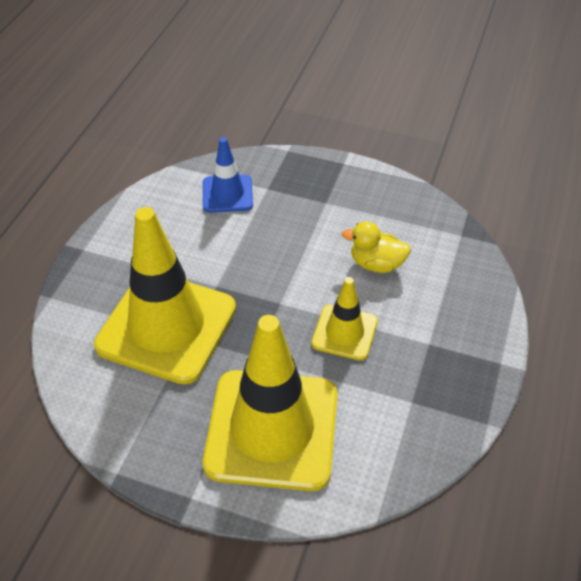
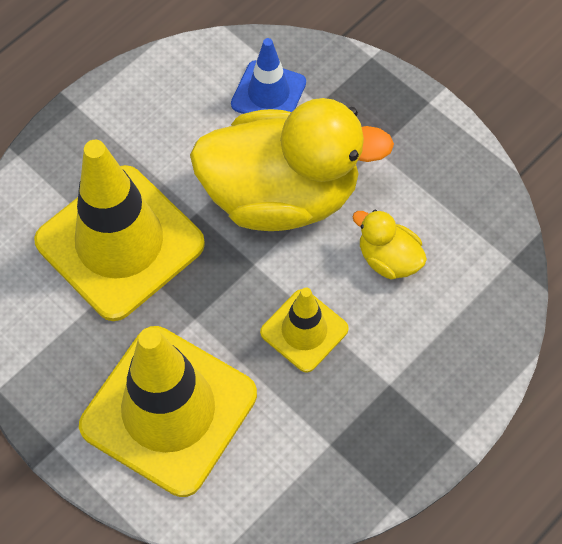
camera: 25 degrees right, 15 degrees up
none -> yellow duck [190,98,394,231]

